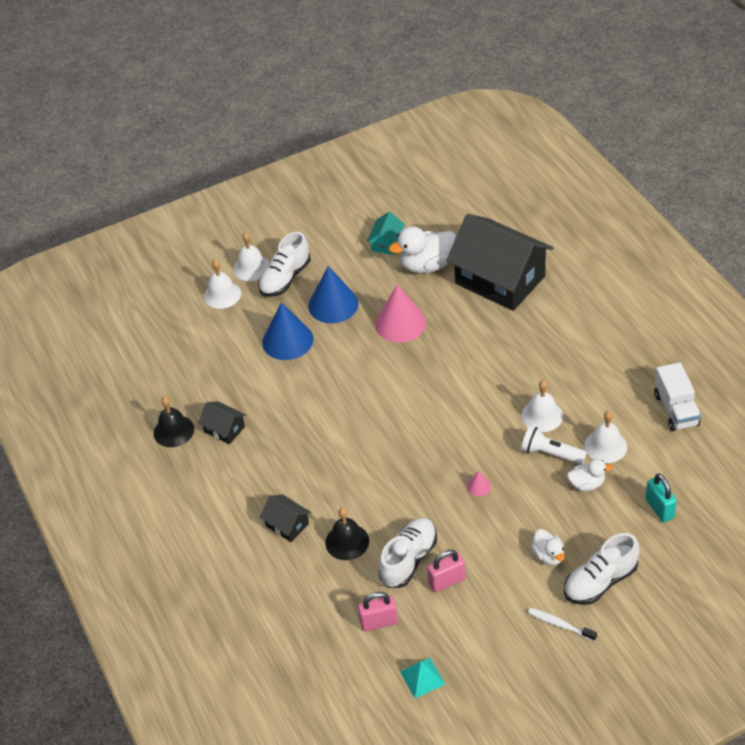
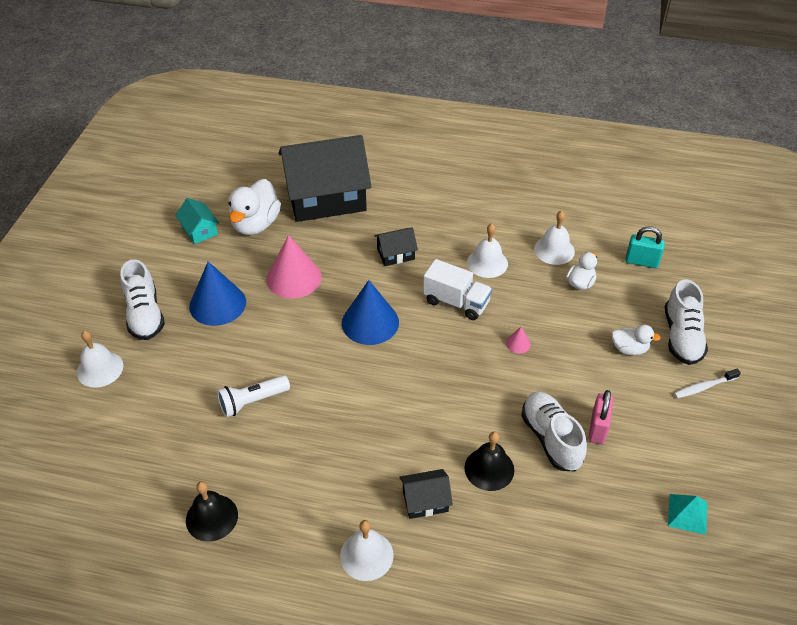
camera: 55 degrees left, 0 degrees up
black house [198,401,246,444] -> black house moved to [374,227,418,266]
white bell [233,232,270,281] -> white bell moved to [340,520,394,581]
blue cone [262,302,313,360] -> blue cone moved to [342,280,399,345]
pink padlock [358,592,398,631] -> none
white flashlight [521,426,587,465] -> white flashlight moved to [217,375,290,417]
white truck [654,362,701,431] -> white truck moved to [423,259,492,320]

